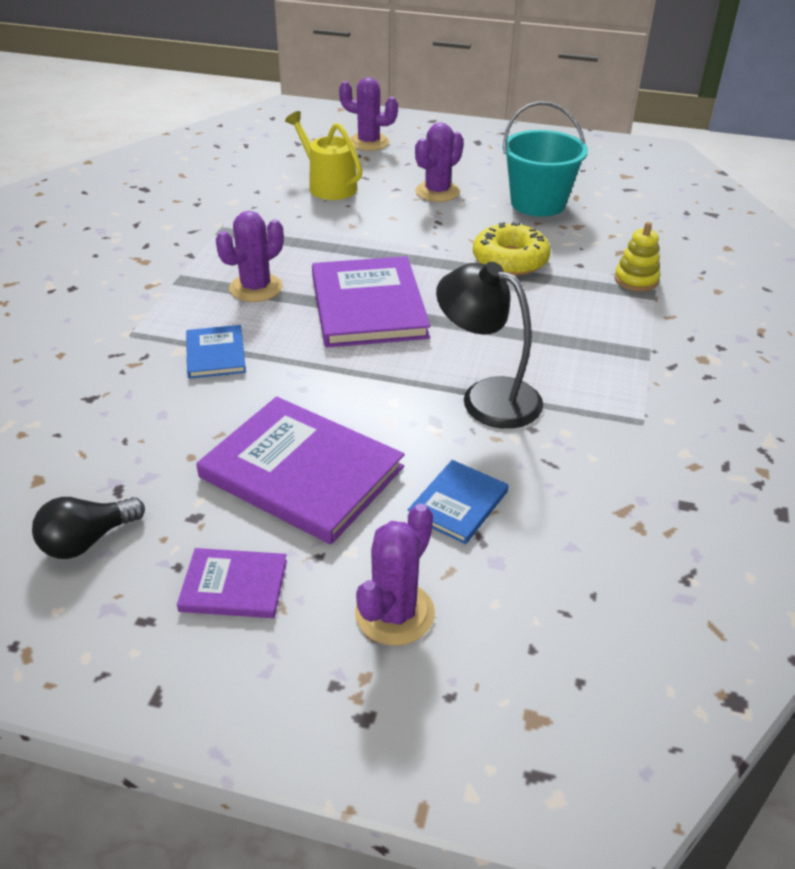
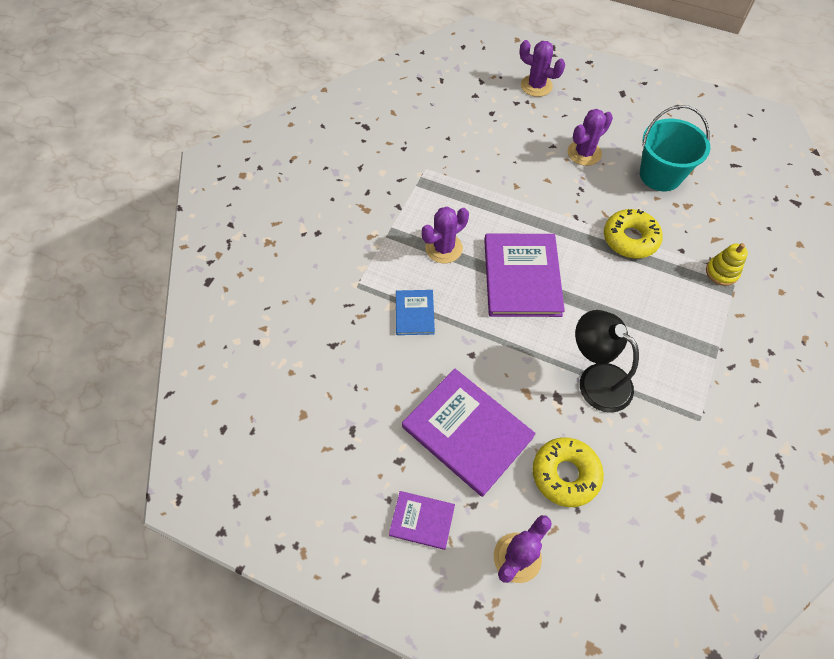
camera: 10 degrees right, 20 degrees up
black light bulb [32,497,145,559] -> none
yellow watering can [285,111,362,200] -> none
blue book [408,460,509,544] -> yellow donut [532,437,604,507]

